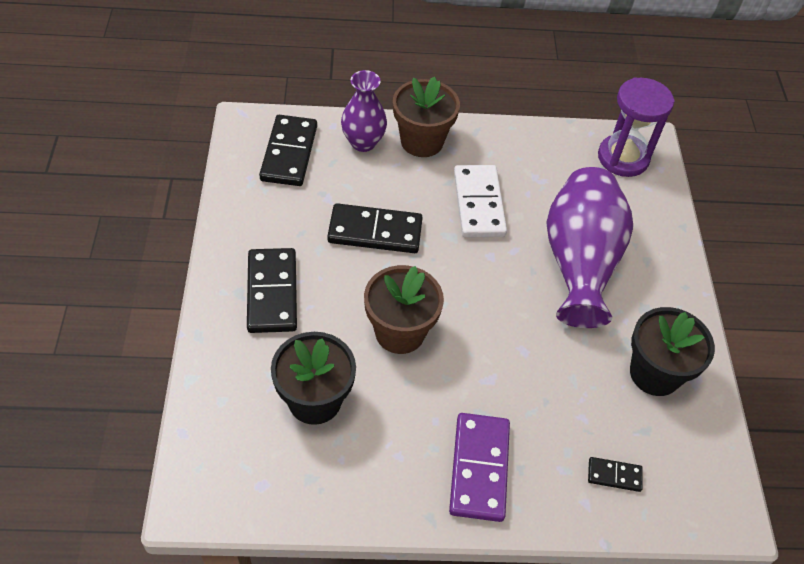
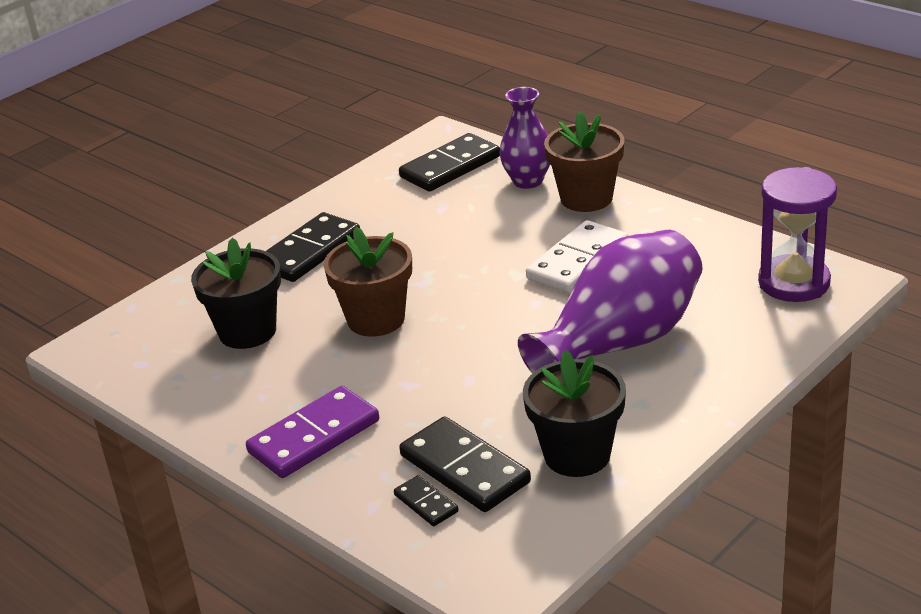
camera: 50 degrees right, 20 degrees down
black domino [327,203,423,253] -> black domino moved to [399,416,531,512]

